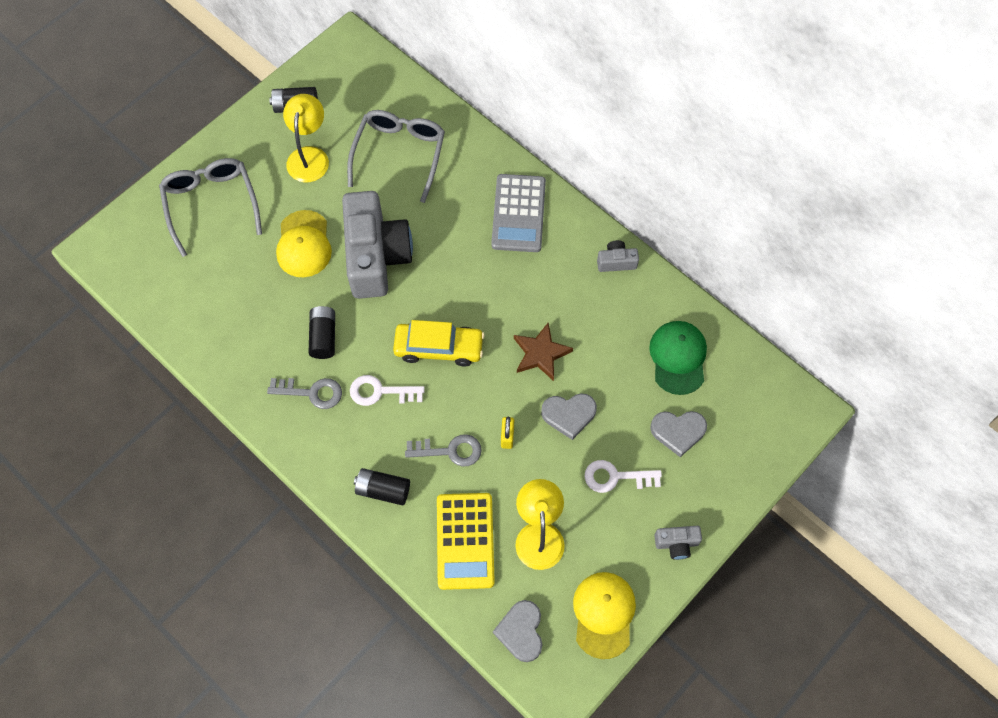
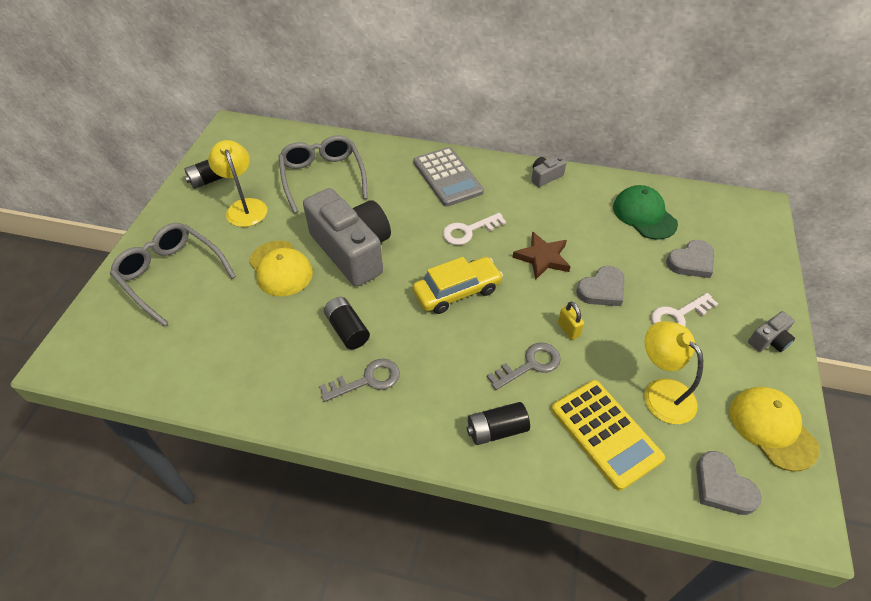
camera: 30 degrees left, 15 degrees down
white key [350,375,425,406] -> white key moved to [443,213,506,245]

